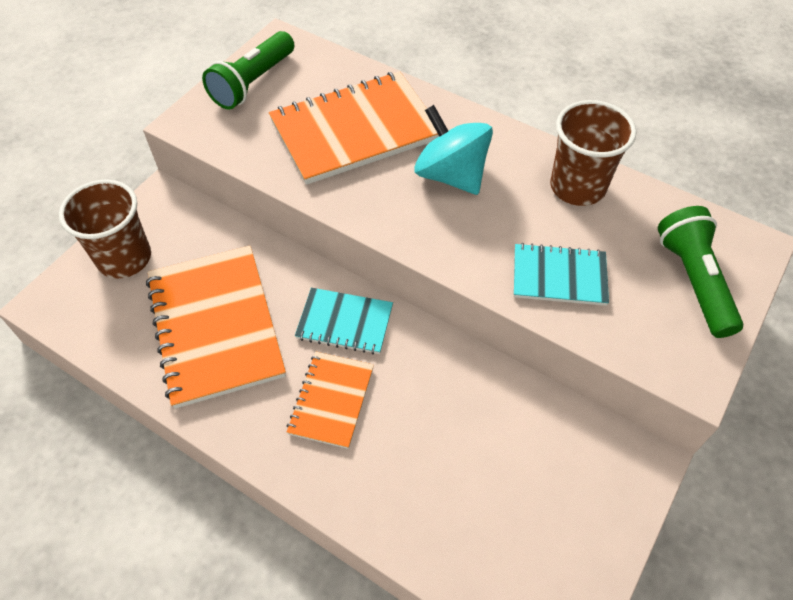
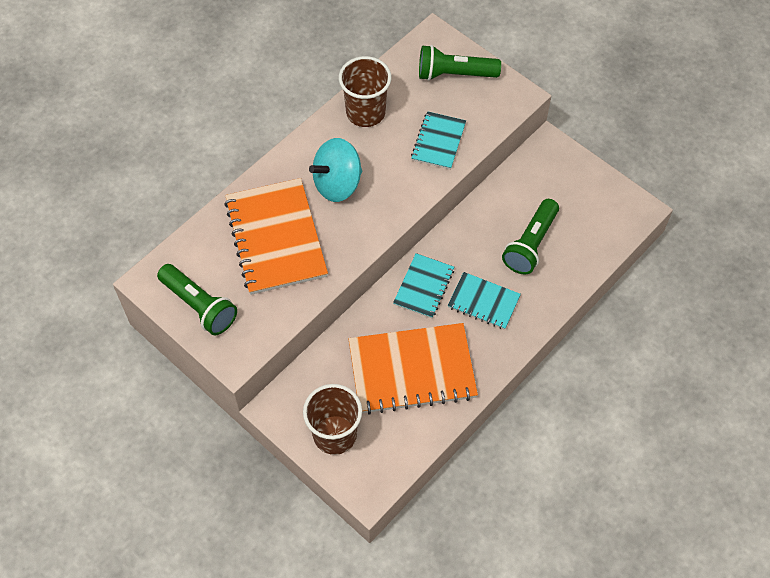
camera: 80 degrees left, 5 degrees up
orange notebook [287,352,374,449] -> turquoise notebook [448,272,521,330]
none -> green flashlight [502,199,559,275]

